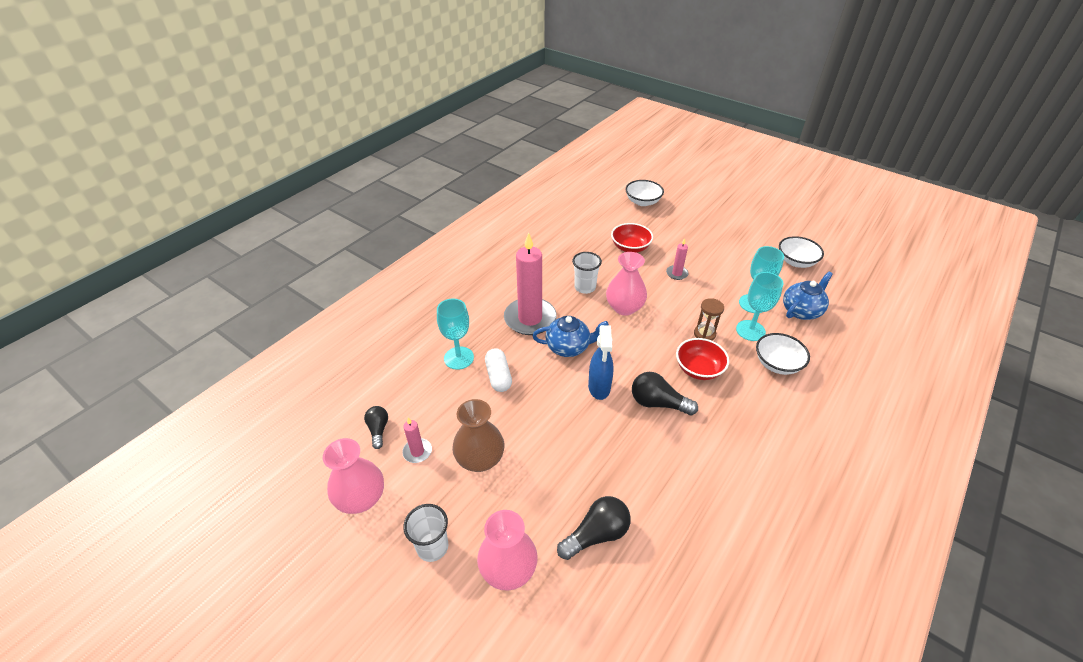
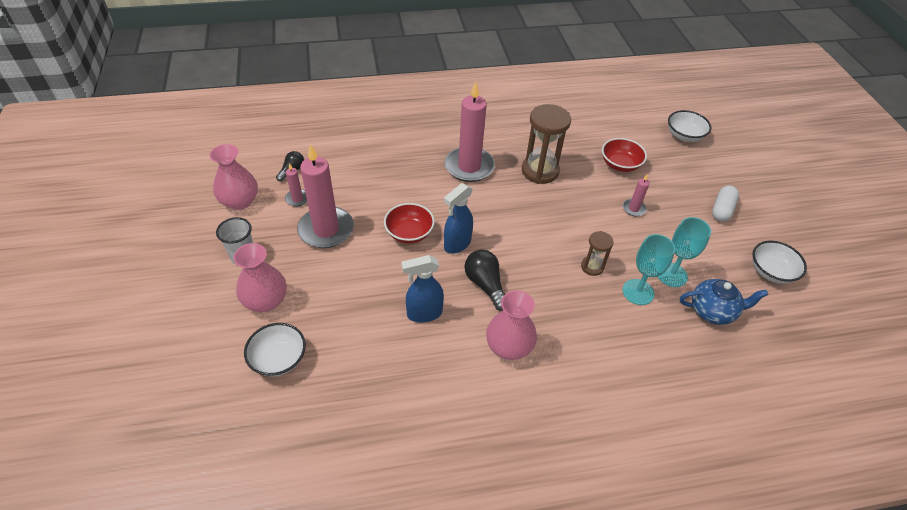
camera: 40 degrees right, 5 degrees up
turquoise goblet [437,298,474,370] -> none
brown vase [452,399,505,472] -> pink candle [297,144,354,248]
white capsule [485,348,512,392] -> white capsule moved to [712,185,739,222]
blue teapot [533,316,609,357] -> none
black light bulb [557,496,631,560] -> none
white cup [572,252,602,294] -> brown hourglass [522,104,571,184]
pink vase [606,252,647,316] -> pink vase moved to [486,290,537,360]
red bowl [676,338,729,380] -> red bowl moved to [384,203,435,244]
white bowl [756,333,810,375] -> white bowl moved to [244,323,306,377]
none -> blue spray bottle [401,255,444,323]

